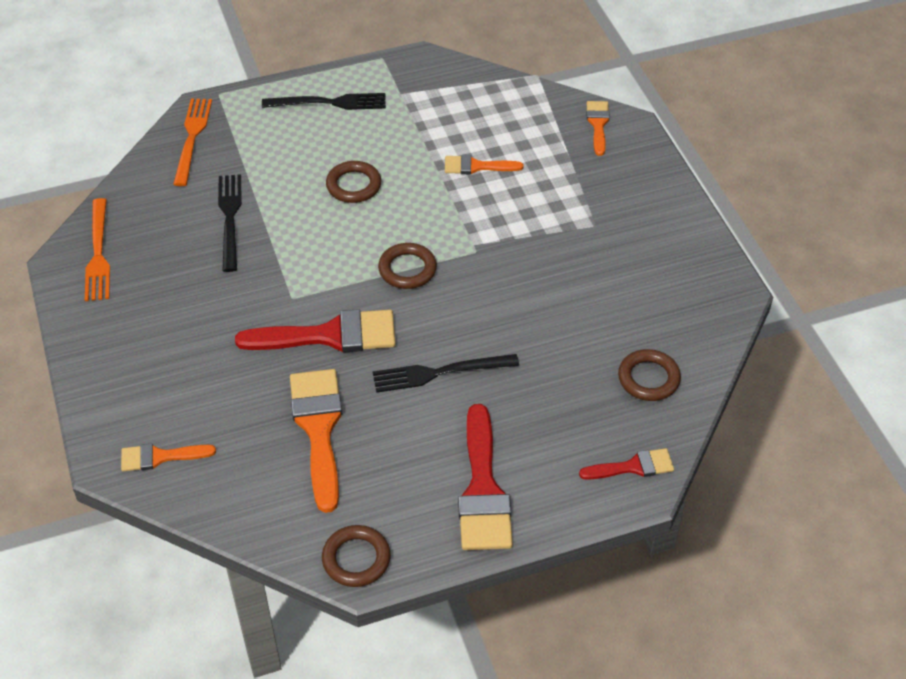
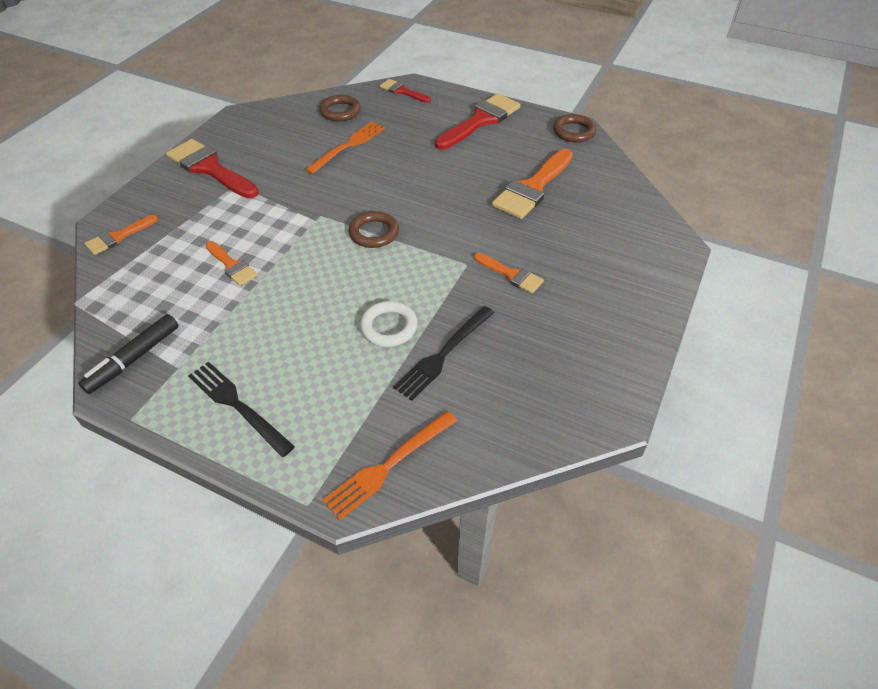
camera: 135 degrees left, 0 degrees up
orange fork [85,198,110,301] -> orange fork moved to [305,121,385,174]
orange brush [121,444,216,471] -> orange brush moved to [474,253,544,294]
red brush [235,309,396,352] -> red brush moved to [166,139,259,199]
brown ring [326,161,381,203] -> none
black fork [373,354,519,393] -> none
none -> black marker [78,314,179,394]
none -> white ring [360,301,417,347]

